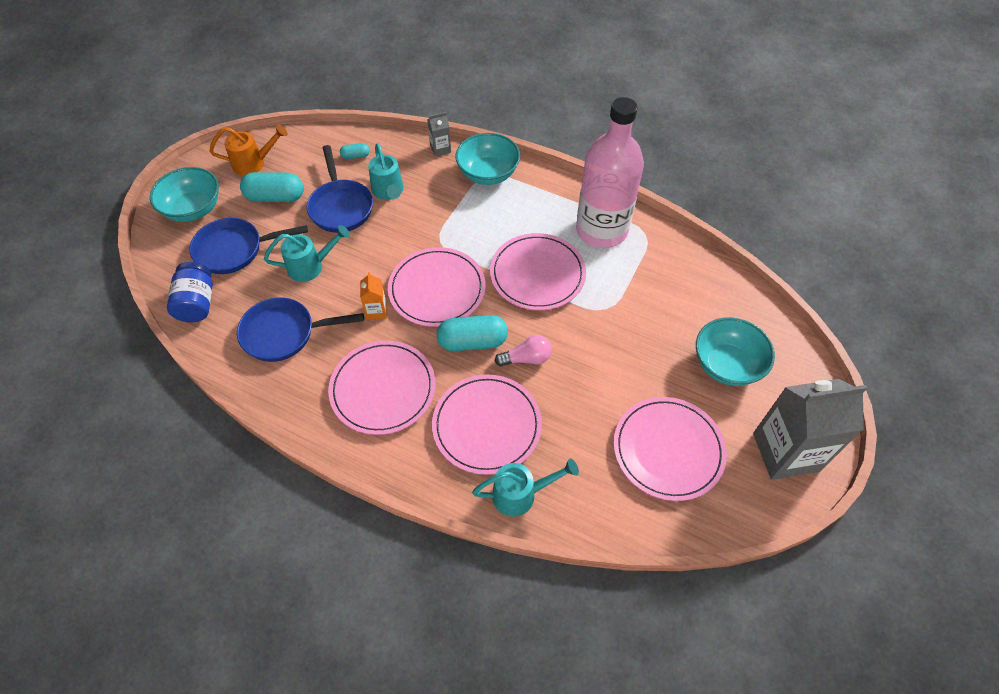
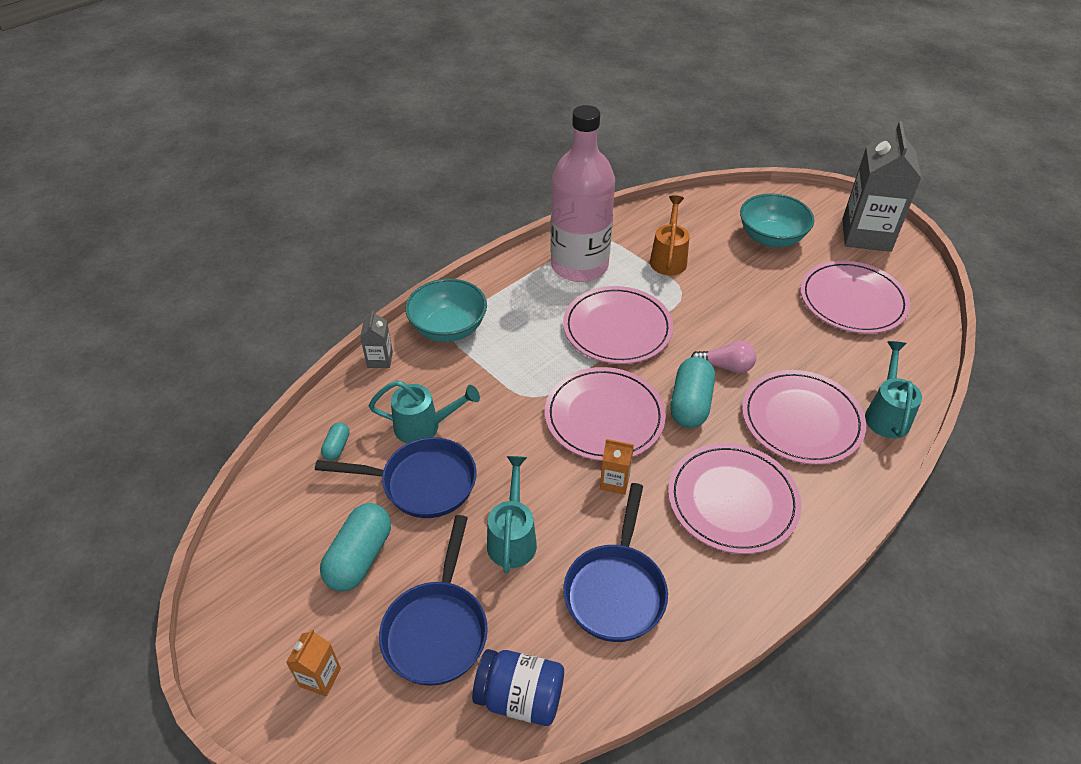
camera: 70 degrees left, 10 degrees down
turquoise bowl [150,167,219,222] -> orange carton [286,629,341,697]
orange watering can [210,125,288,176] -> orange watering can moved to [650,195,689,275]
pink light bulb [495,335,552,366] -> pink light bulb turned 90 degrees clockwise [691,341,757,373]

